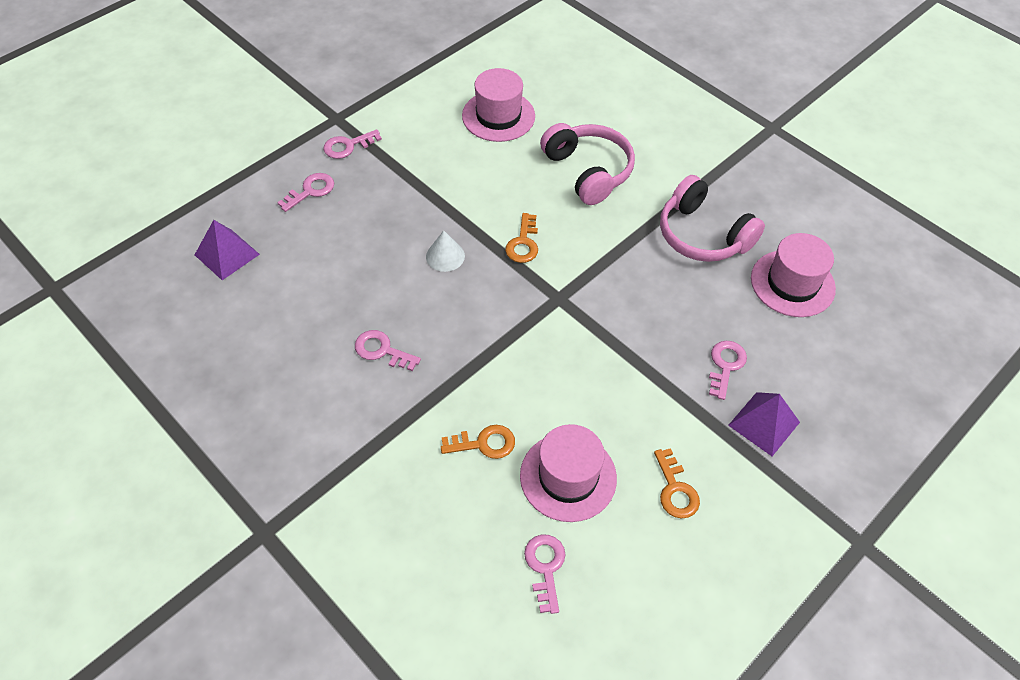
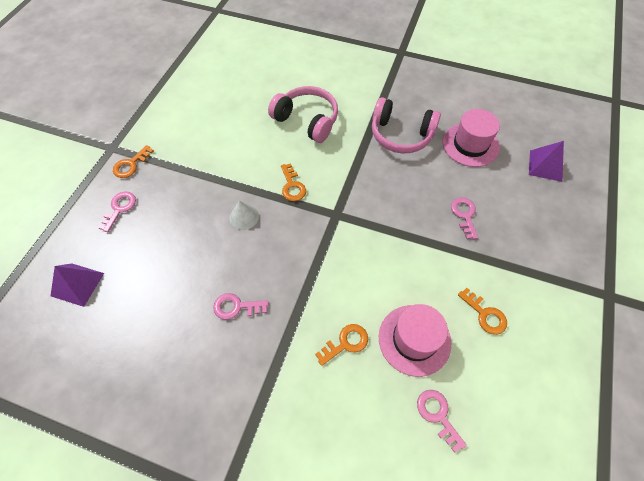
camera: 25 degrees left, 5 degrees up
pink key [323,129,382,159] -> orange key [113,145,154,178]
pink hat [462,68,535,142] -> none
purple pyramid [728,392,800,456] -> purple pyramid moved to [529,141,564,182]

